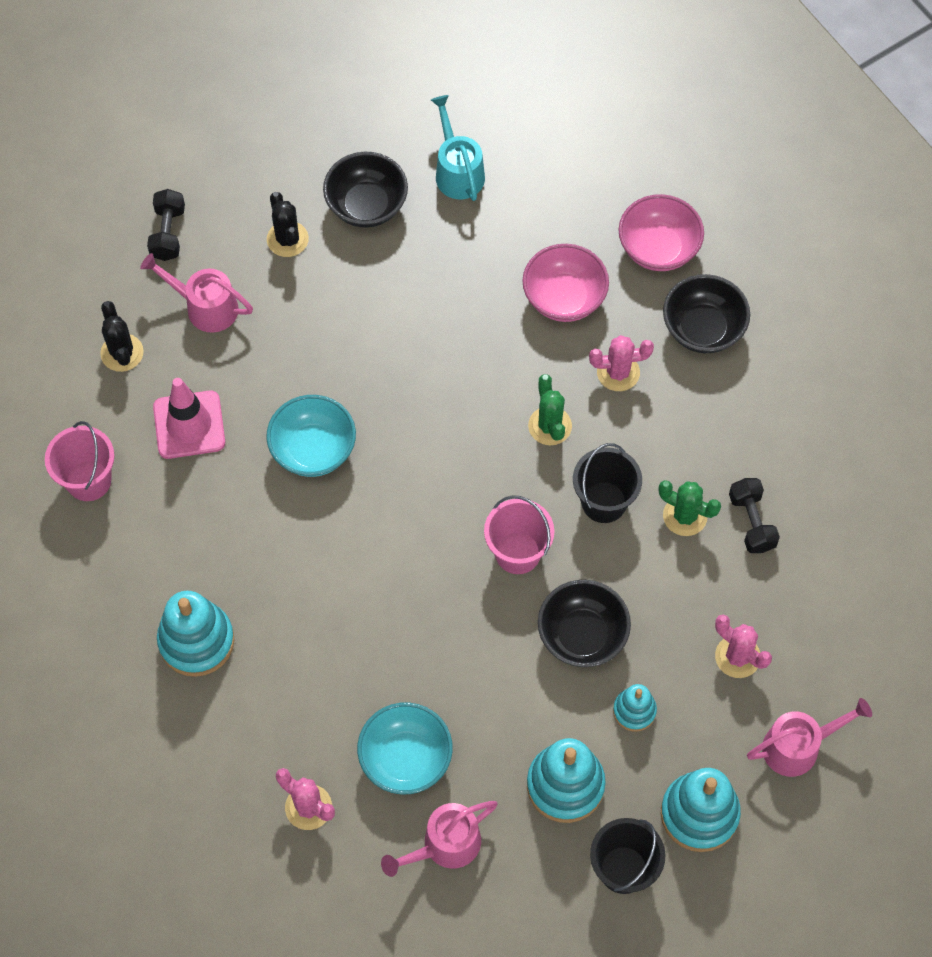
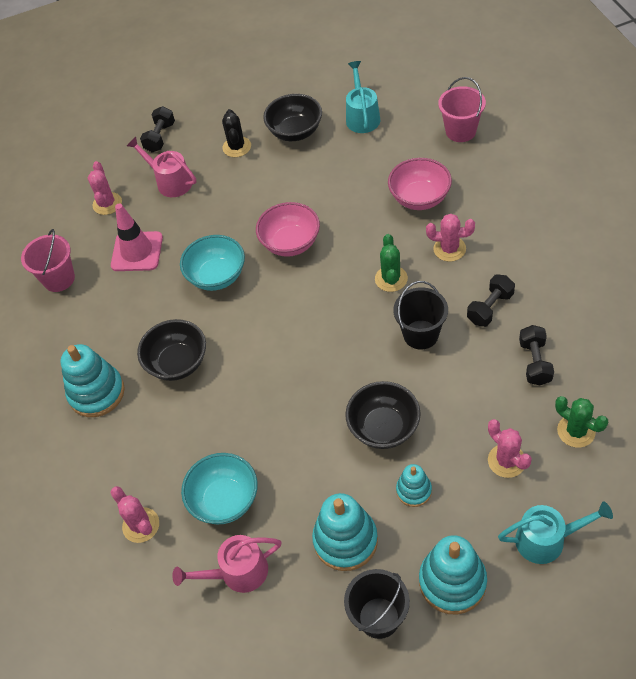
camera: 20 degrees right, 10 degrees down
black cactus [100,301,144,372] -> pink cactus [88,161,122,215]
pink bucket [484,495,555,574] -> pink bucket moved to [438,77,486,142]
pink bowl [618,194,704,271] -> pink bowl moved to [256,202,320,257]
green cactus [658,480,721,536] -> green cactus moved to [555,396,608,448]
black bowl [663,274,750,353] -> black bowl moved to [137,319,206,381]
pink watering can [747,698,872,777] -> turquoise watering can [498,501,613,564]
none -> black dumbbell [467,274,515,327]

